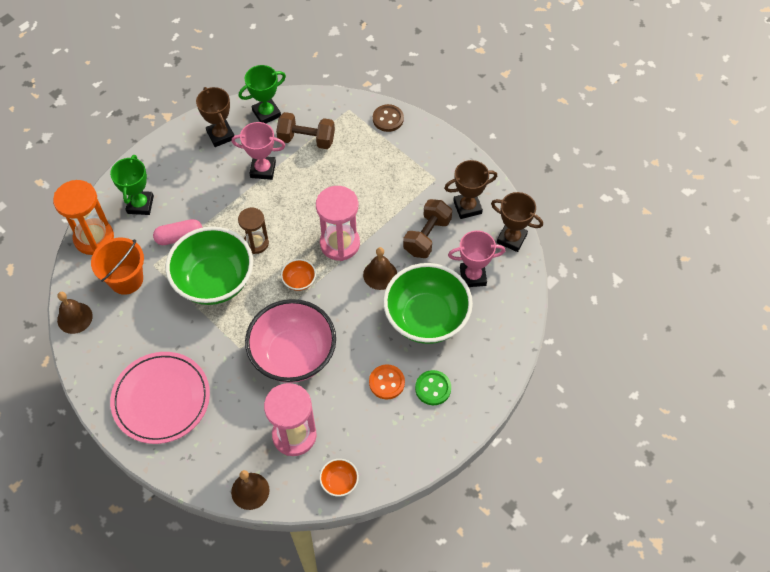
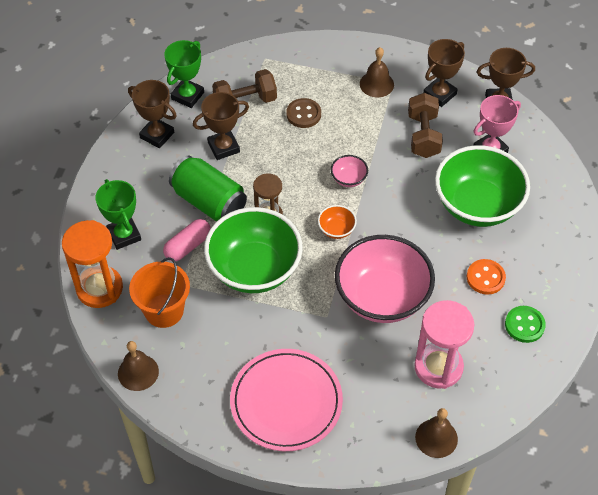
camera: 30 degrees left, 5 degrees down
pink trophy [232,122,285,180] -> brown trophy [193,92,249,160]
pink hourglass [316,186,360,261] -> pink bowl [331,155,368,187]
orange bowl [319,459,359,497] -> none
brown bell [363,247,397,290] -> brown bell moved to [360,47,394,97]
brown button [373,104,404,132] -> brown button moved to [286,98,321,128]
green button [415,370,451,405] -> green button moved to [505,306,546,343]
none -> green can [169,156,247,222]

